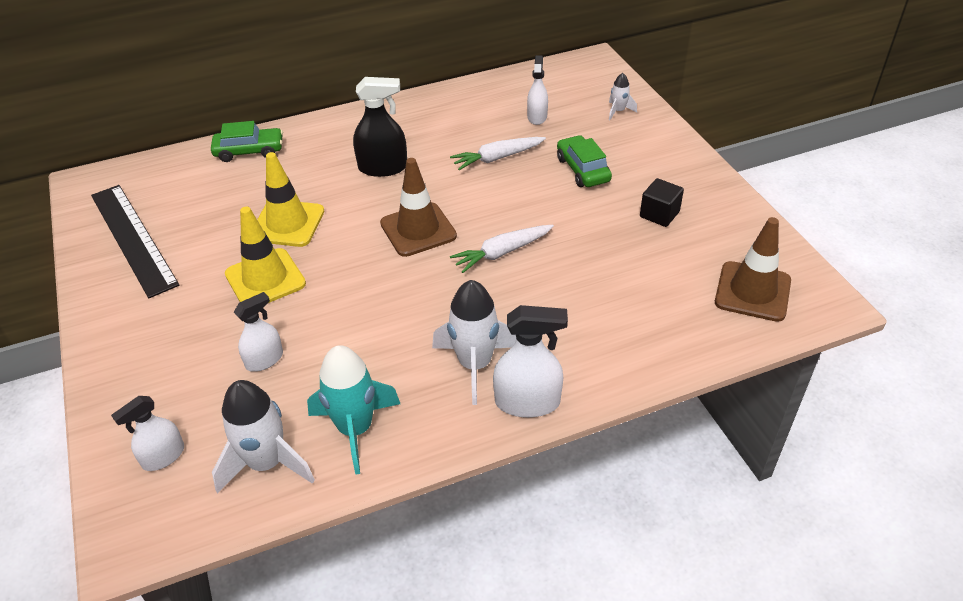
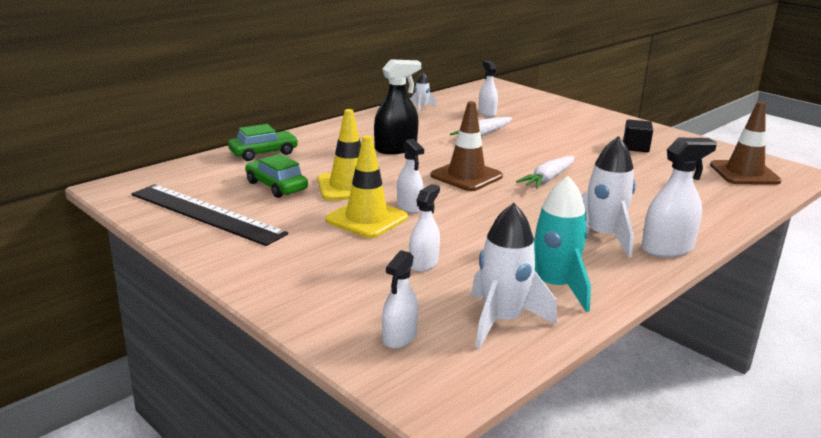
camera: 25 degrees left, 20 degrees down
green car [557,135,612,187] -> green car moved to [245,154,308,198]
white rocket [609,73,637,121] -> white rocket moved to [411,72,436,112]
none -> white spray bottle [397,139,424,213]

